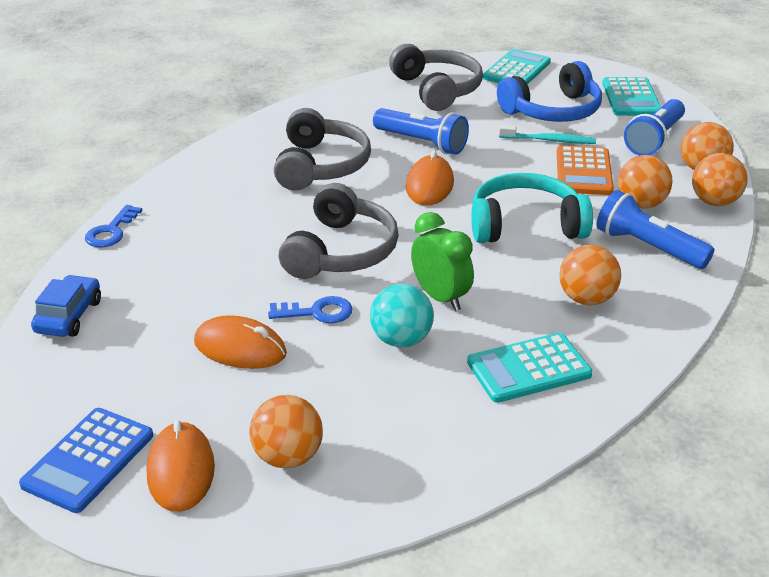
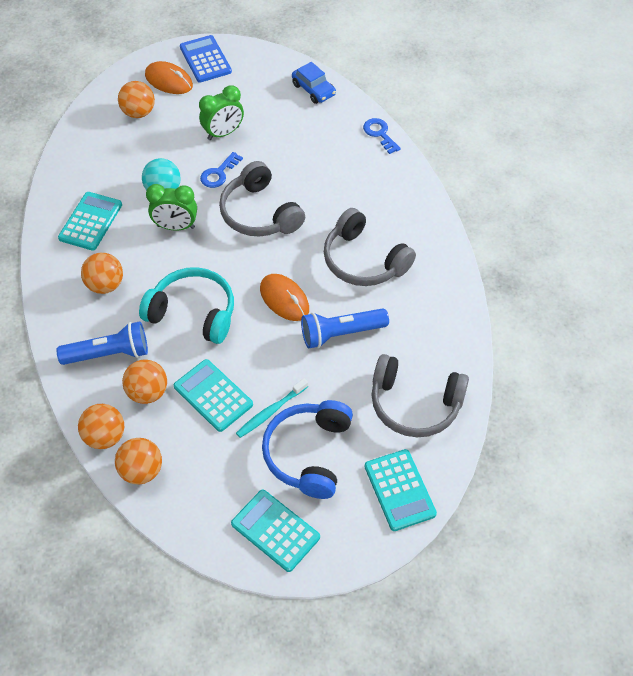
camera: 130 degrees right, 20 degrees up
orange mouse [194,315,287,369] -> green clock [199,85,244,140]
turquoise headphones [471,173,593,243] -> turquoise headphones turned 105 degrees counterclockwise [139,267,234,344]
orange calculator [557,145,614,195] -> turquoise calculator [174,359,253,432]
blue flashlight [624,99,685,156] -> none

